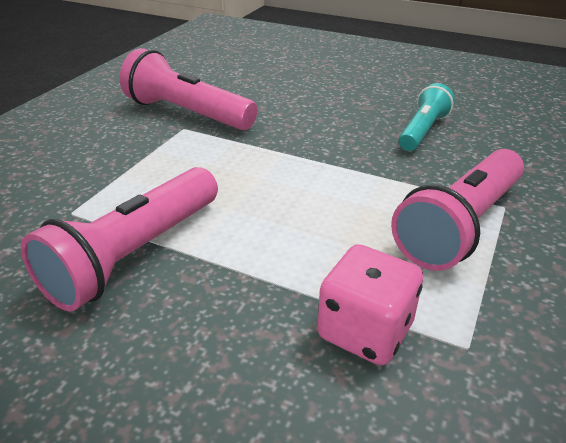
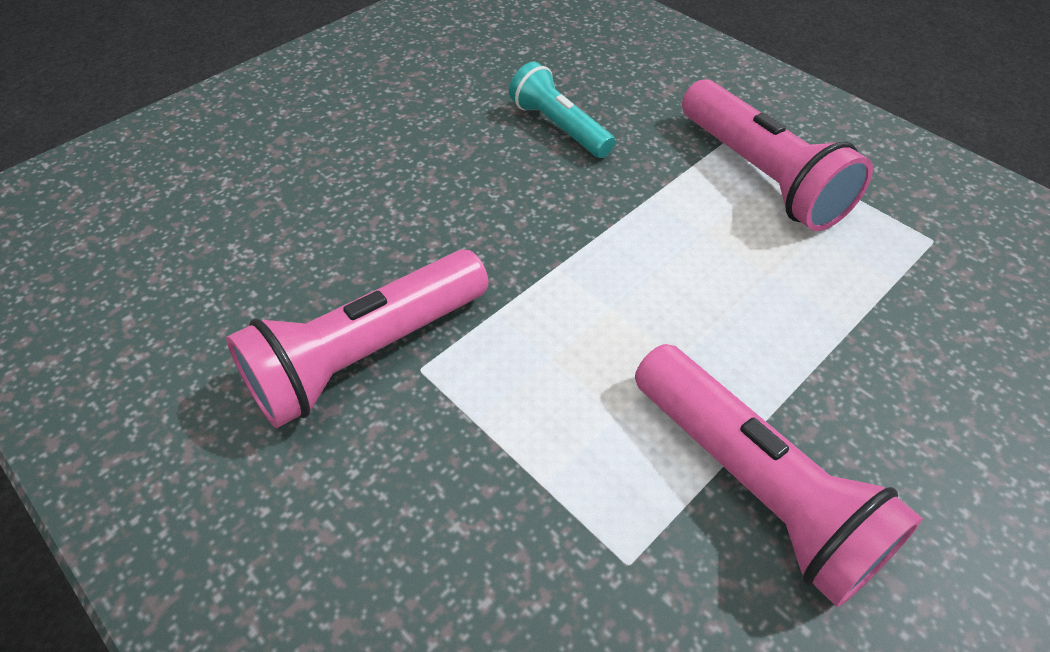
camera: 70 degrees left, 15 degrees up
pink dice [317,244,423,365] -> none

